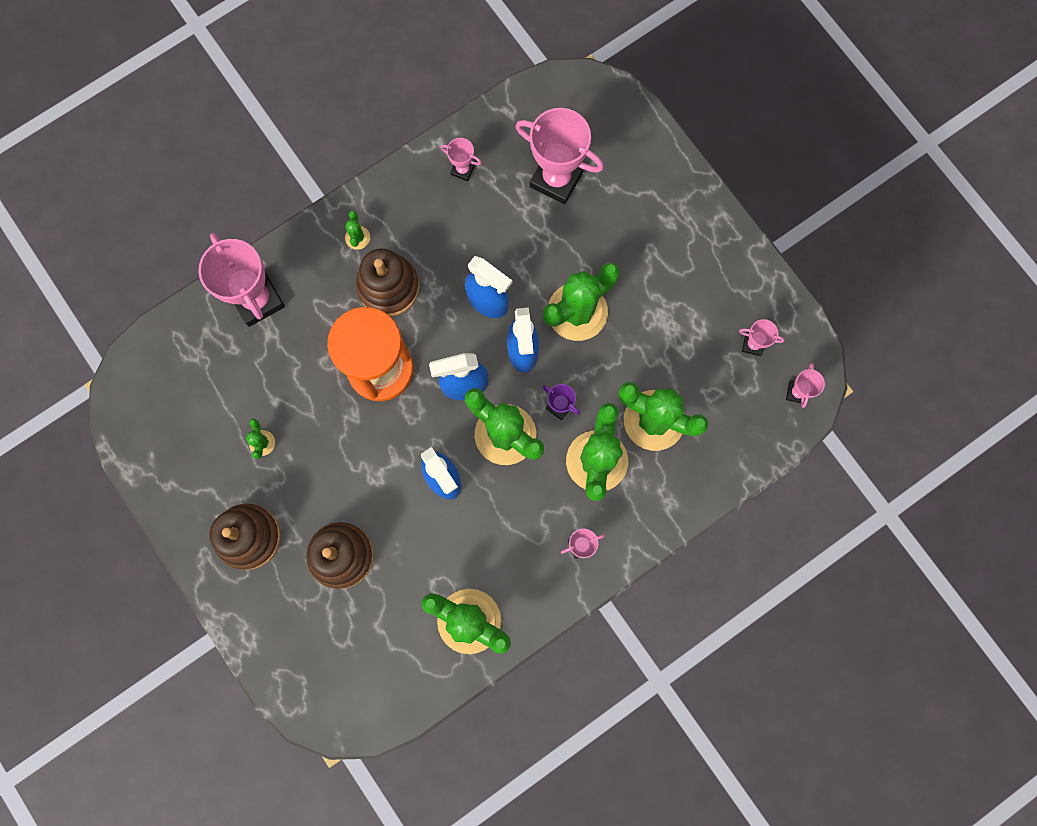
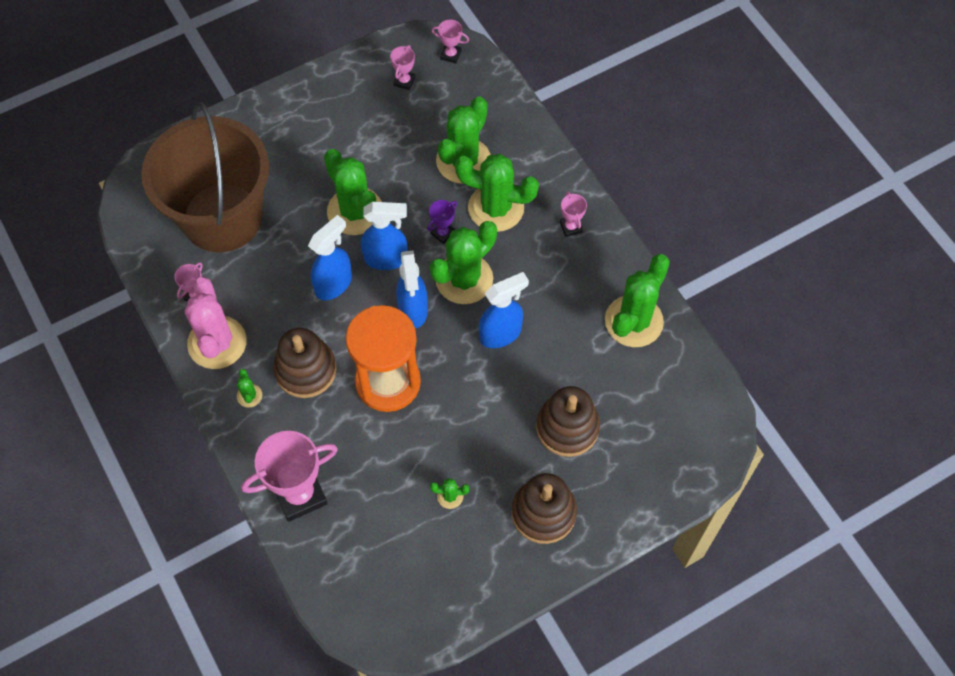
camera: 85 degrees left, 15 degrees down
green cactus [345,211,370,250] -> green cactus turned 75 degrees clockwise [237,369,262,408]
pink trophy [515,108,604,204] -> brown bucket [141,102,269,252]
none -> pink cactus [185,277,247,369]

